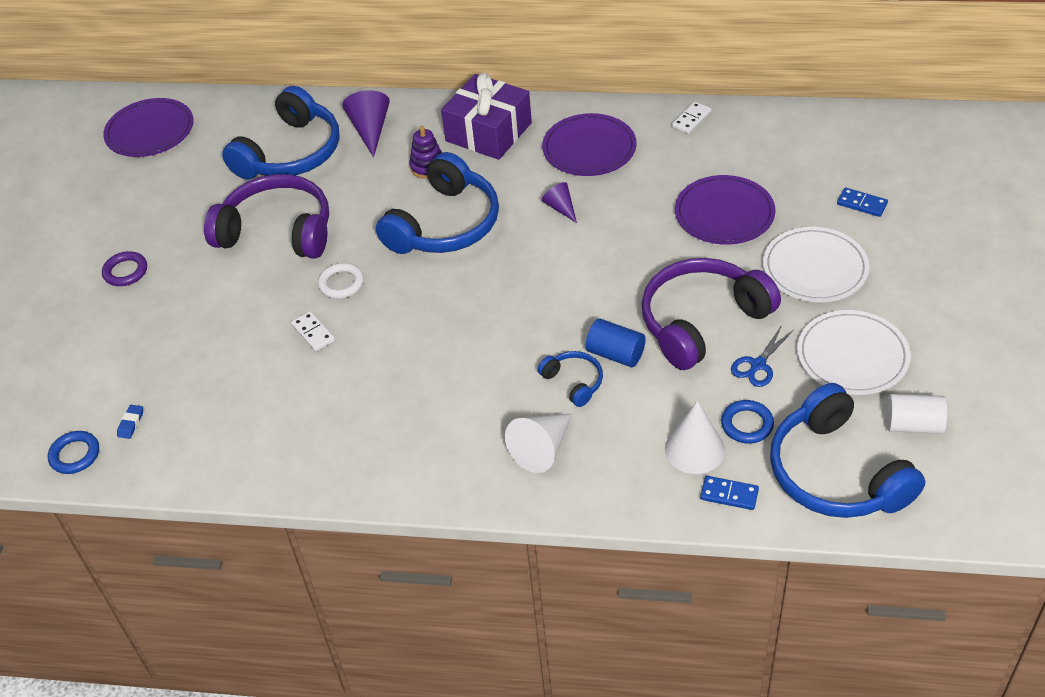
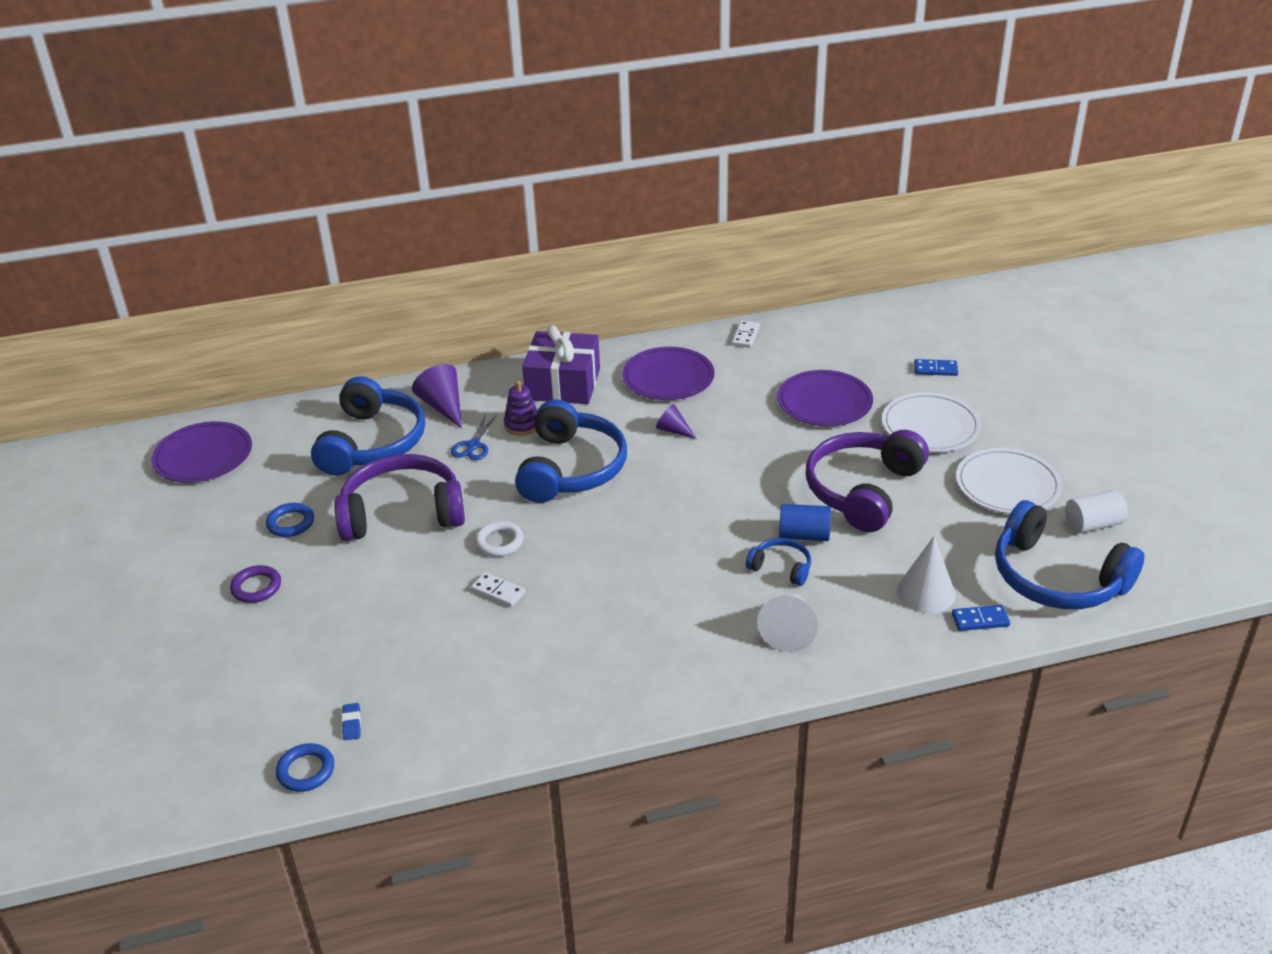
camera: 25 degrees left, 10 degrees down
blue ring [721,400,774,444] -> blue ring moved to [266,503,314,537]
blue scissors [731,325,794,387] -> blue scissors moved to [451,414,497,460]

